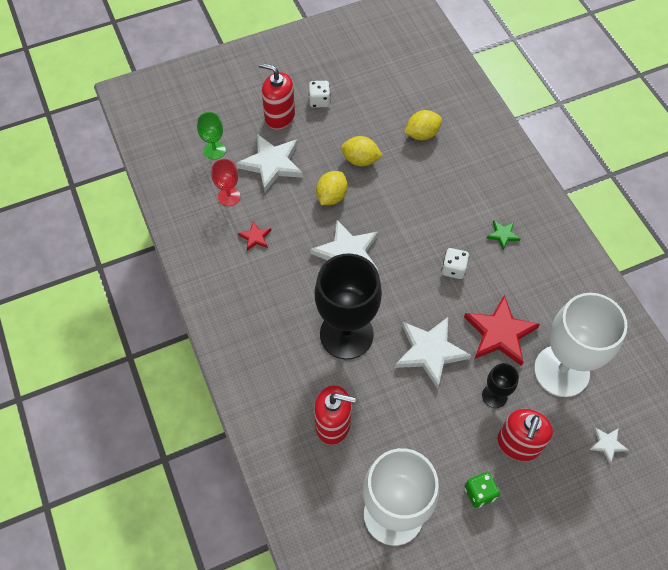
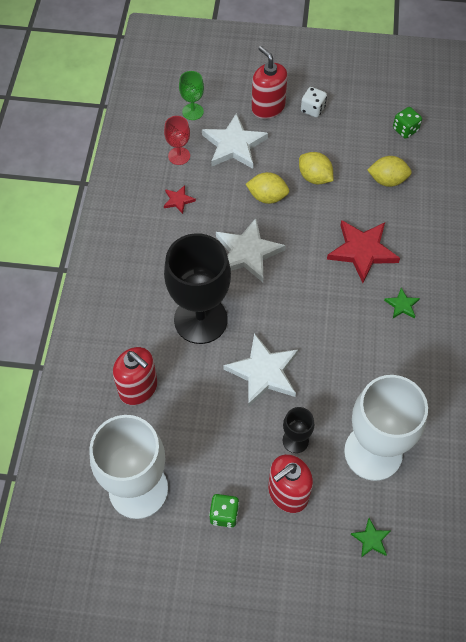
camera: 30 degrees right, 0 degrees up
yellow lemon [316,171,348,205] -> yellow lemon turned 45 degrees clockwise [246,172,289,204]
white dice [441,248,469,279] -> none
red star [464,295,540,366] -> red star moved to [327,220,400,283]
white star [589,427,628,464] -> green star [351,518,391,558]
none -> green dice [393,107,422,139]

